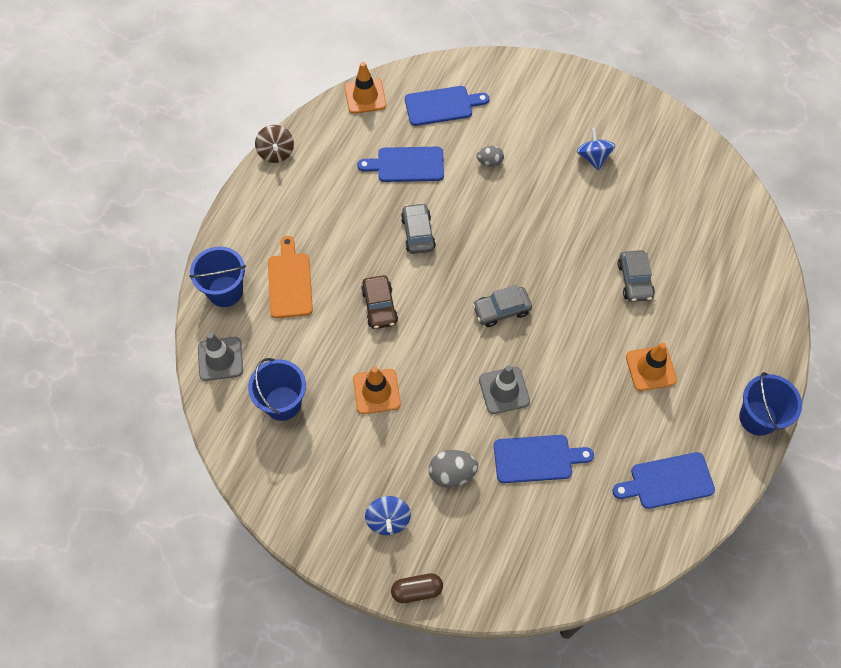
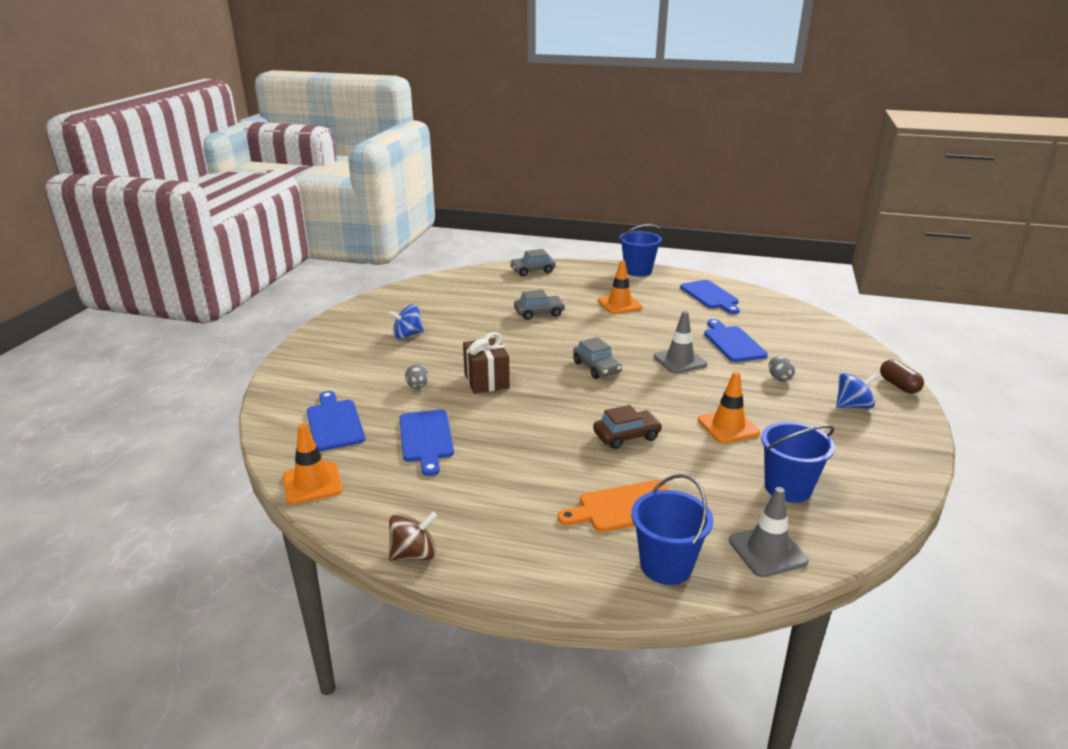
camera: 100 degrees left, 35 degrees down
grey car [401,203,436,254] -> grey car moved to [510,249,556,276]
grey egg [429,450,478,488] -> grey egg [769,357,795,382], size x0.65
none -> brown gift [463,332,510,394]

